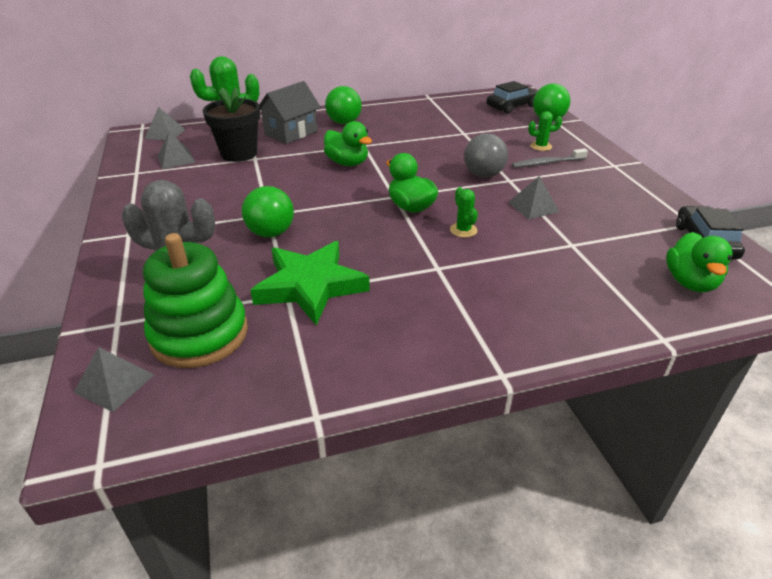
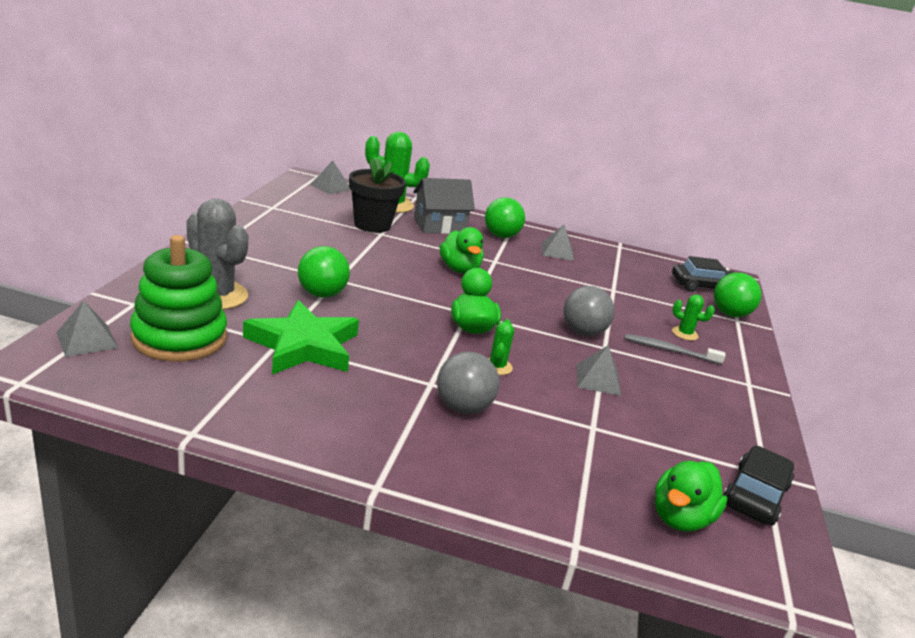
camera: 25 degrees right, 10 degrees down
grey pyramid [158,131,195,169] -> grey pyramid moved to [542,224,574,261]
none -> grey ball [437,352,499,414]

